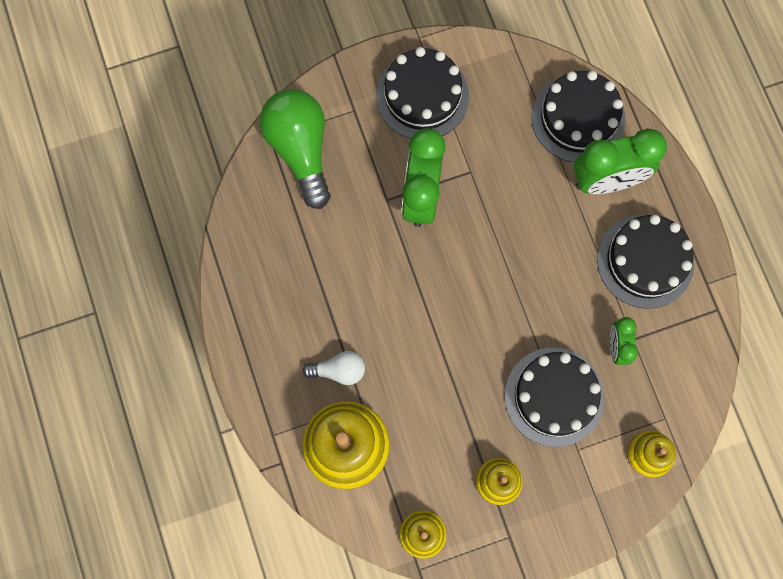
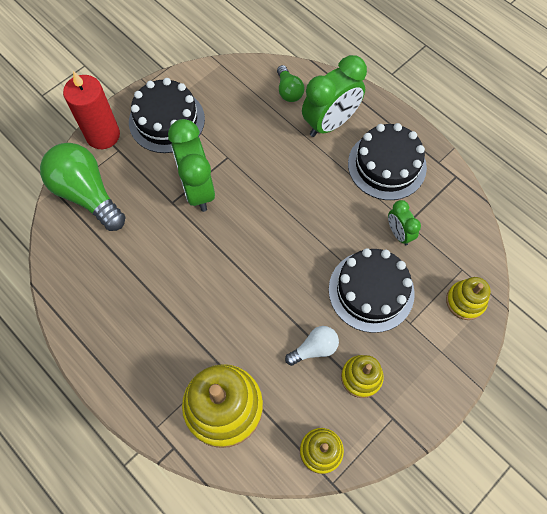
camera: 25 degrees left, 10 degrees down
white light bulb [302,351,365,385] -> white light bulb moved to [285,326,339,366]
black cake [532,71,625,162] -> green light bulb [277,65,304,102]
none -> red candle [63,71,120,149]

